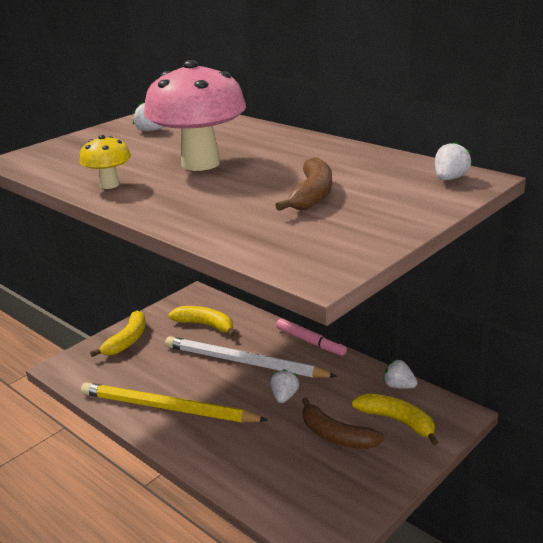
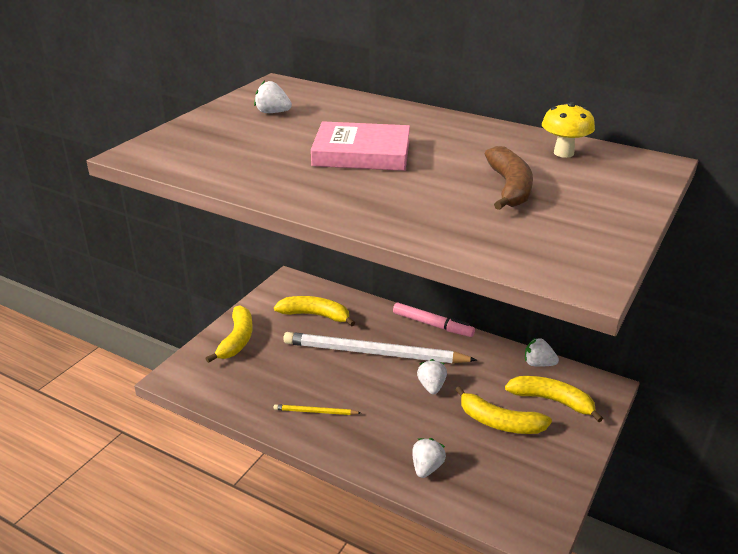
camera: 15 degrees left, 5 degrees up
yellow mushroom [80,135,131,189] -> yellow mushroom moved to [542,102,595,158]
yellow pencil [81,382,268,422] -> yellow pencil [274,404,361,415], size x0.41
pink mushroom [144,60,246,171] -> pink book [311,121,410,171]
brown banana [302,397,384,449] -> yellow banana [455,386,552,434]
white strawberry [435,141,471,180] -> white strawberry moved to [412,438,446,478]

